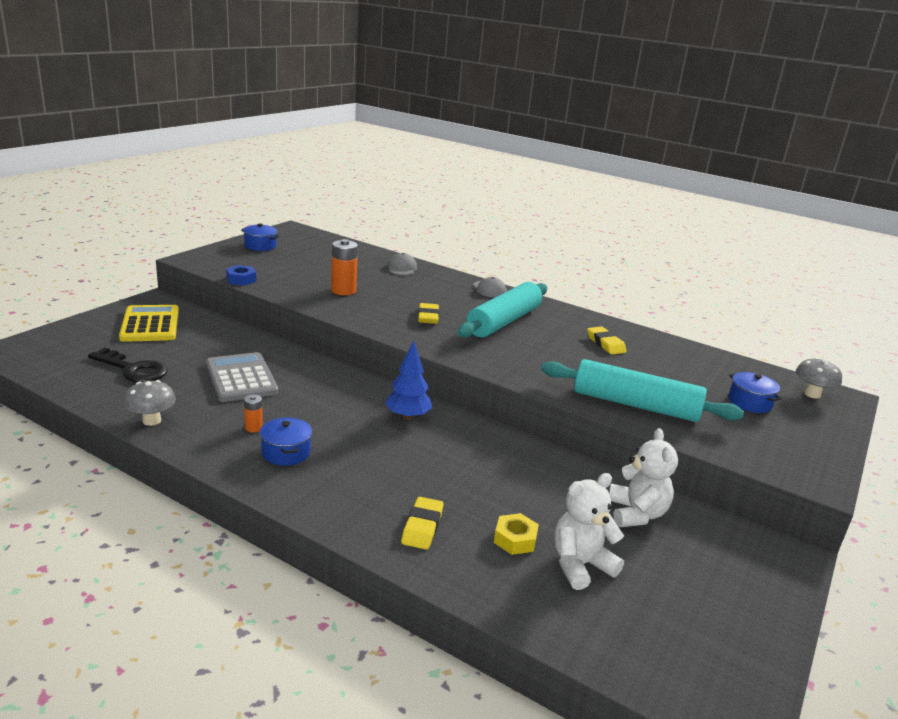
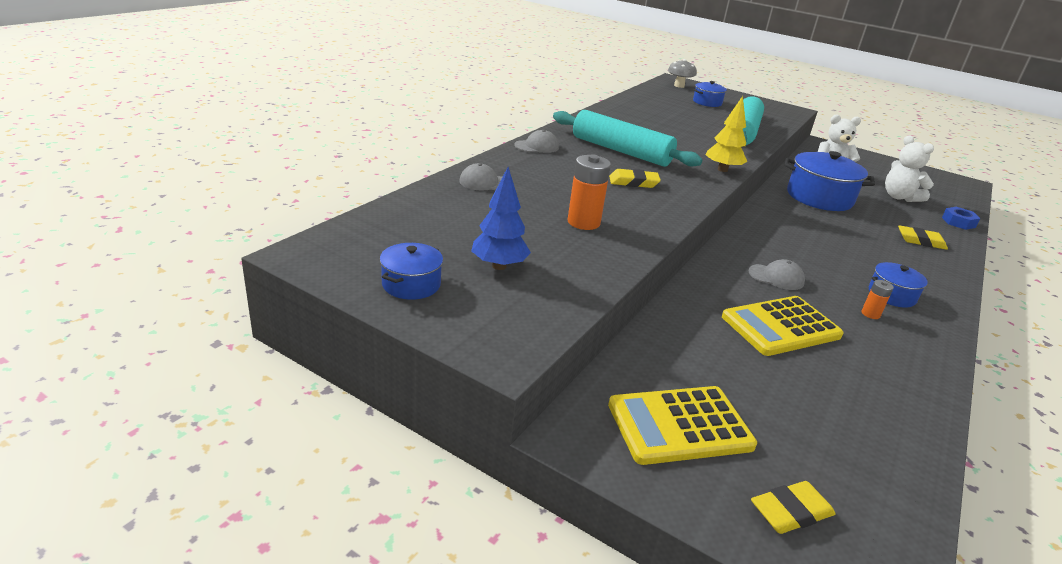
camera: 90 degrees left, 5 degrees up
black key [88,348,168,382] -> none
grey mushroom [124,380,176,426] -> none
grey calculator [206,352,278,402] -> yellow calculator [722,296,844,356]
blue nut [226,265,256,286] -> blue nut moved to [942,207,981,230]
blue tree [385,340,432,420] -> blue tree moved to [471,167,531,270]
yellow nut [494,513,539,555] -> none
yellow eraser [587,326,627,355] -> yellow eraser moved to [751,481,836,534]
none -> yellow tree [706,96,747,172]
none -> grey cap [749,259,805,290]
none -> blue pot [784,151,875,211]

